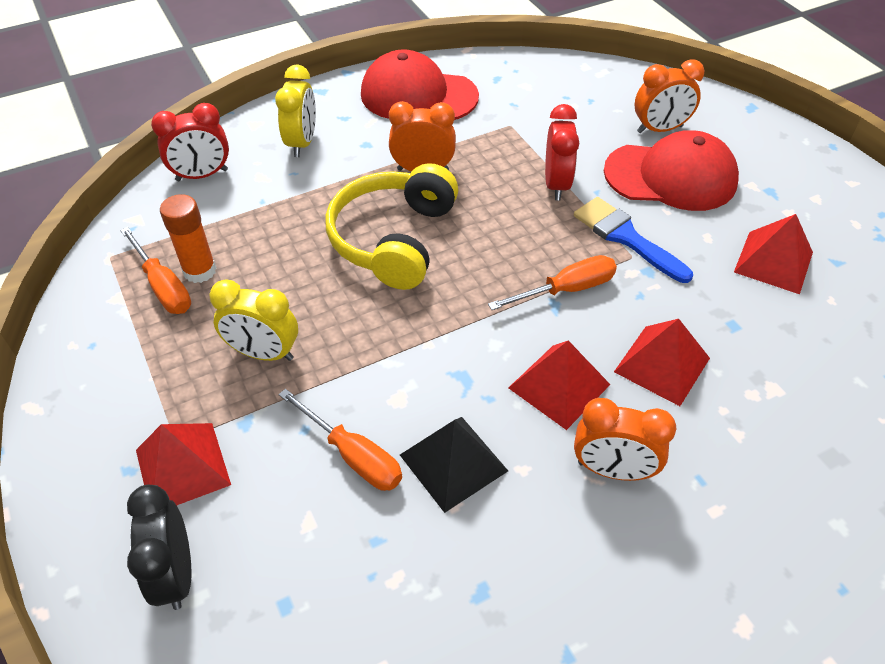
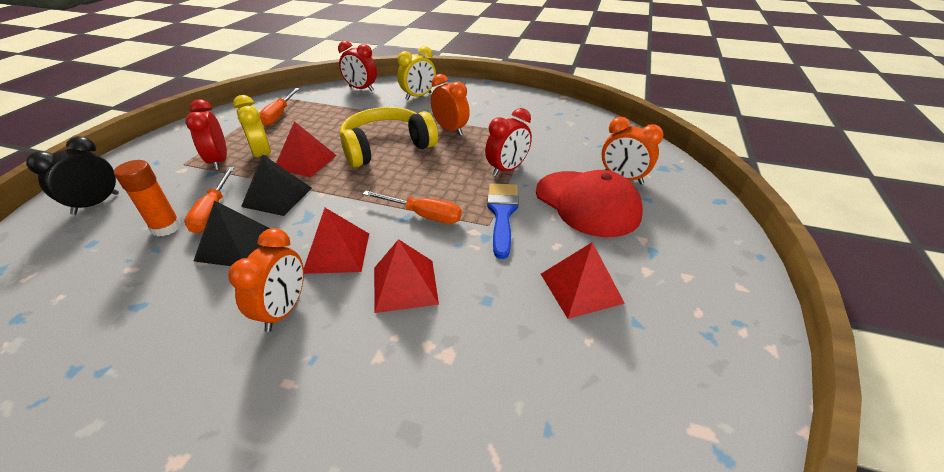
camera: 45 degrees right, 10 degrees down
red pyramid [136,423,231,505] -> red pyramid moved to [276,121,337,178]
orange glue stick [160,194,216,283] -> orange glue stick moved to [114,160,181,236]
red cap [361,49,479,120] -> none
orange clock [574,398,676,481] -> orange clock turned 135 degrees counterclockwise [228,228,304,332]
none -> red clock [185,100,227,170]
none -> black pyramid [241,154,312,216]

